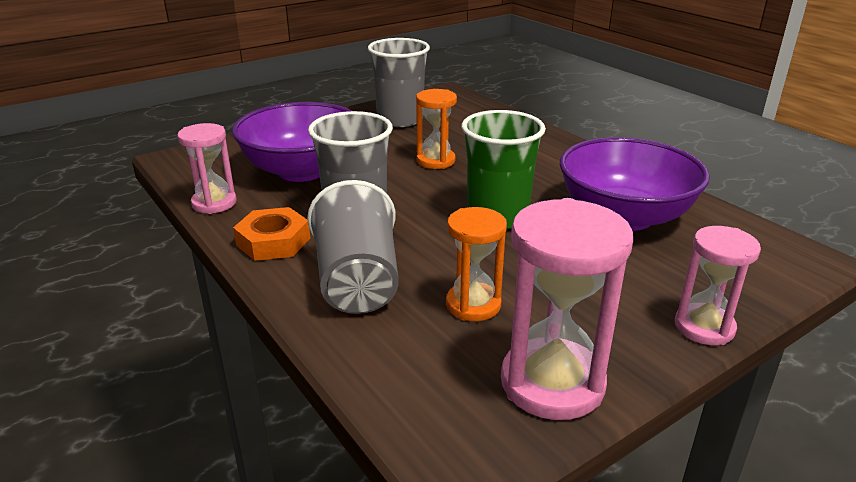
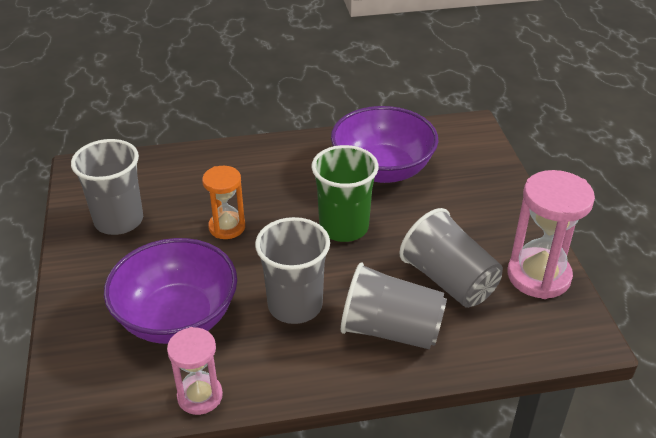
camera: 65 degrees left, 10 degrees up
orange nut [233,207,310,261] -> none
orange hourglass [446,207,507,321] -> grey cup [399,208,503,308]
pink hourglass [675,226,761,345] -> none

